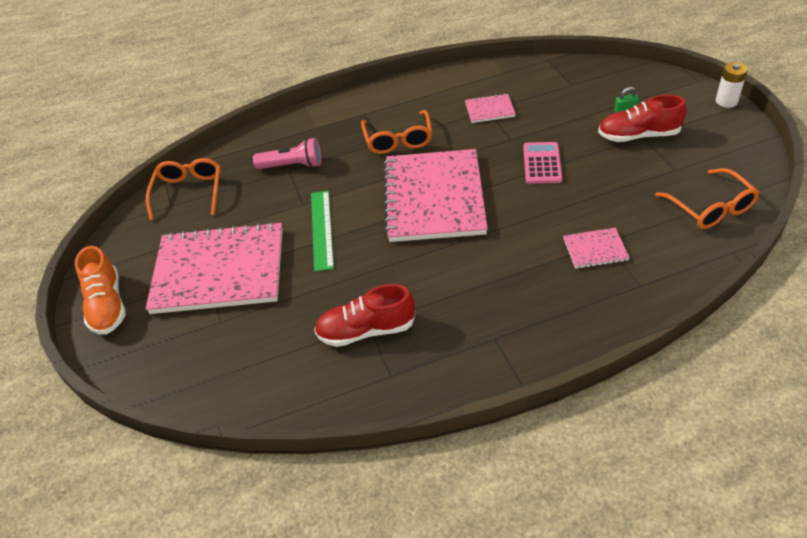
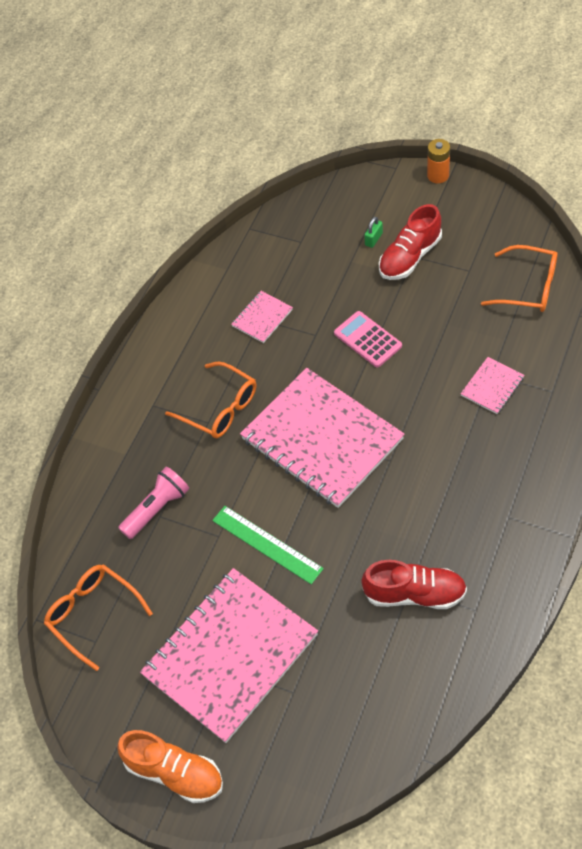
camera: 45 degrees left, 10 degrees up
red shoe [314,284,416,347] -> red shoe turned 120 degrees counterclockwise [361,560,467,609]
white battery [716,62,748,108] -> orange battery [427,139,450,183]

